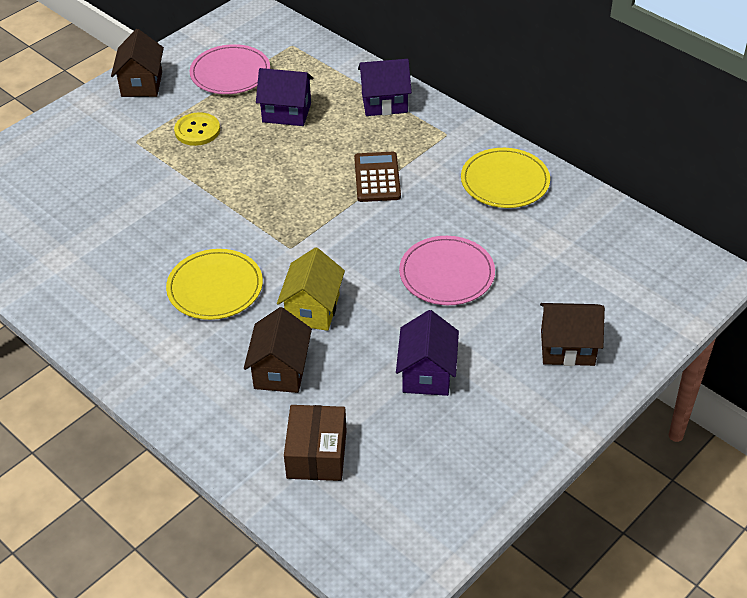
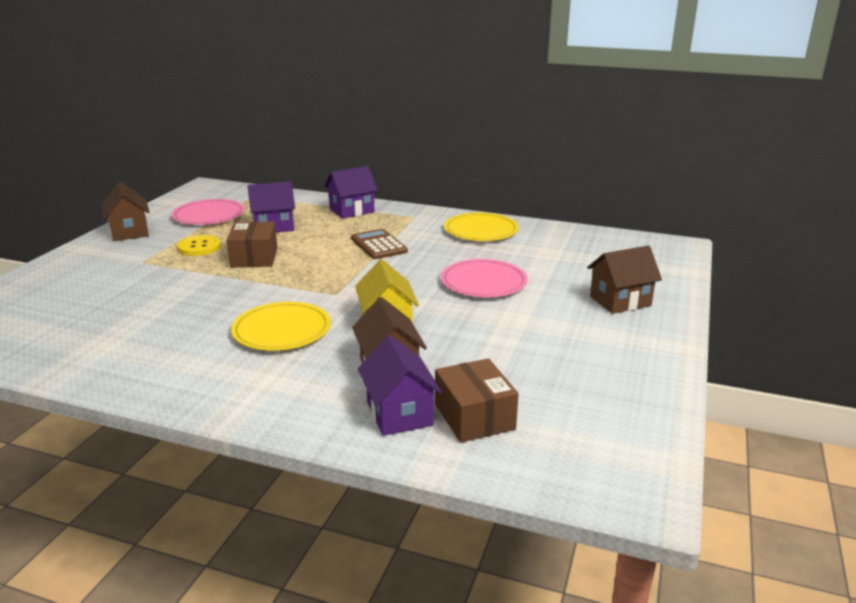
camera: 25 degrees left, 20 degrees down
purple house [396,310,459,396] -> purple house moved to [358,335,442,436]
none -> brown box [226,221,277,268]

